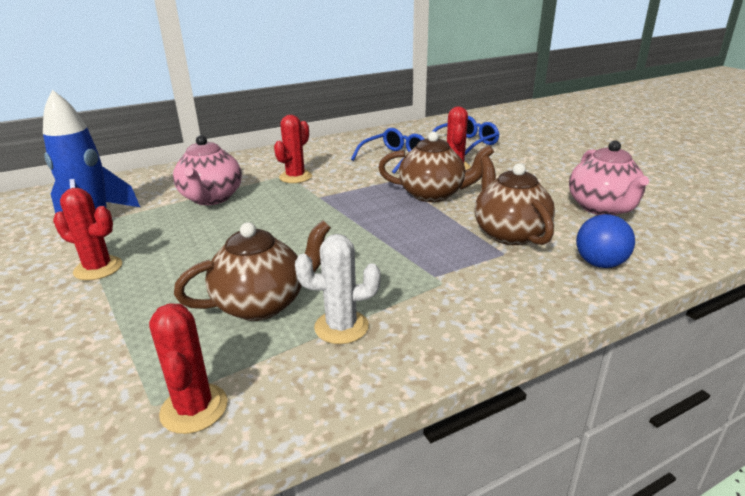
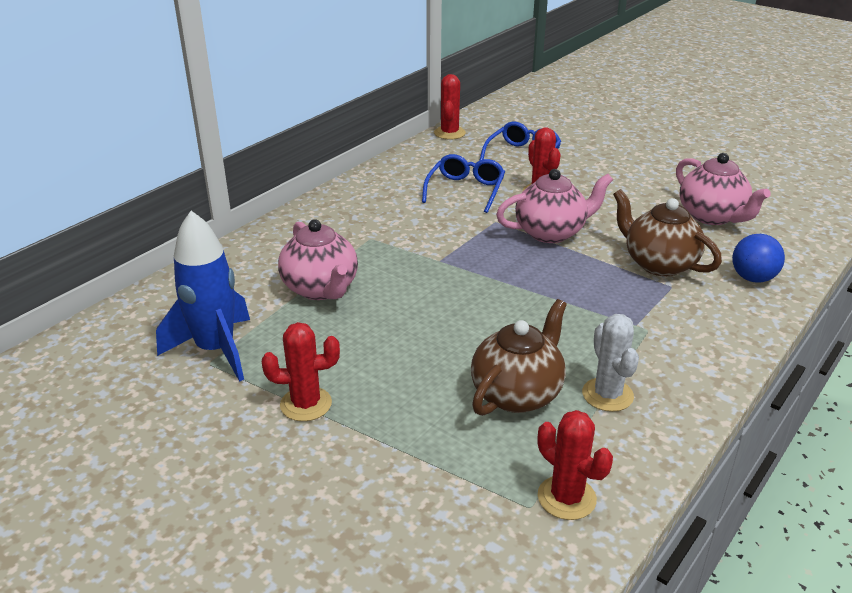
camera: 25 degrees left, 5 degrees up
red cactus [274,115,312,183] -> red cactus moved to [434,74,466,140]
white cactus [295,234,381,344] -> white cactus turned 75 degrees counterclockwise [582,314,639,412]
brown teapot [378,131,494,202] -> pink teapot [496,169,613,243]

